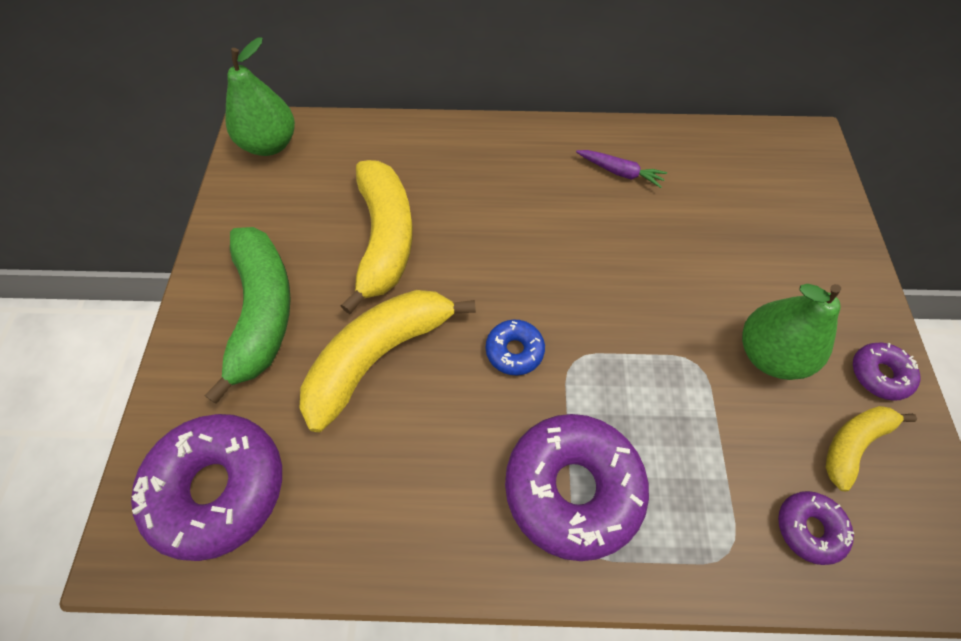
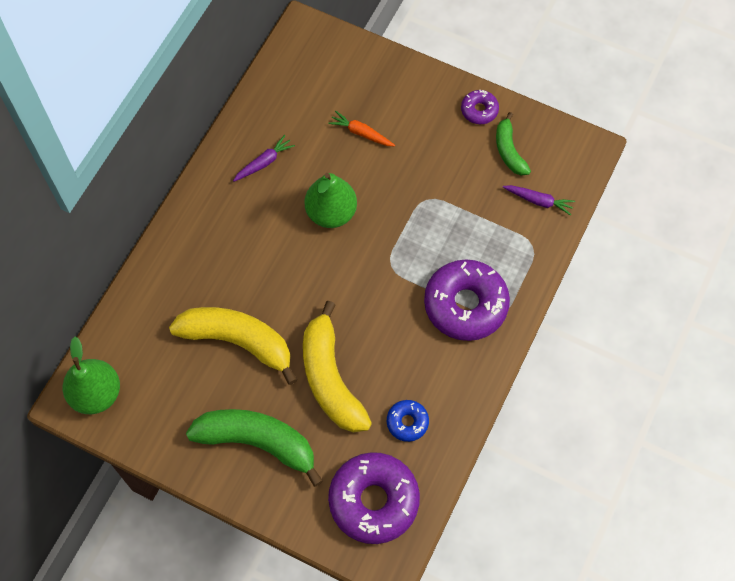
camera: 65 degrees left, 5 degrees up
blue donut [486,320,545,375] -> blue donut moved to [387,400,429,442]
green pear [742,284,841,380] -> green pear moved to [304,173,357,228]
purple donut [778,491,854,565] -> purple carrot [503,185,575,216]
yellow banana [826,406,917,491] -> green banana [496,112,531,176]
none -> orange carrot [328,111,395,146]

